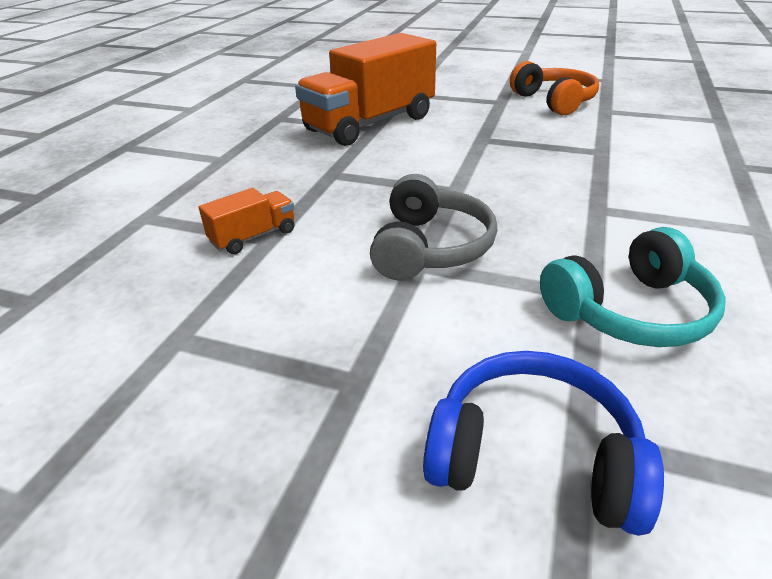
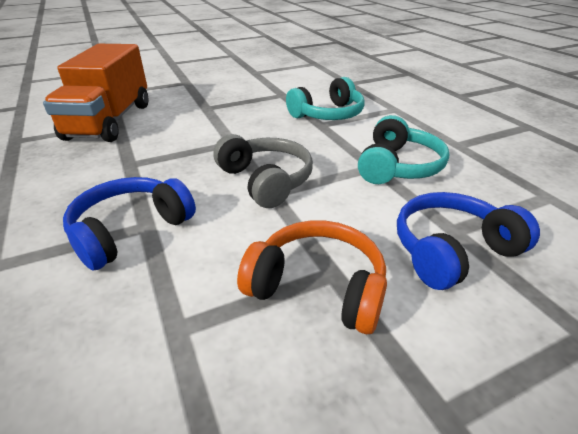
camera: 45 degrees left, 0 degrees up
orange truck [199,188,295,254] -> blue headphones [63,177,196,271]
orange headphones [510,61,599,115] -> orange headphones moved to [237,220,387,334]
none -> turquoise headphones [286,77,365,120]

